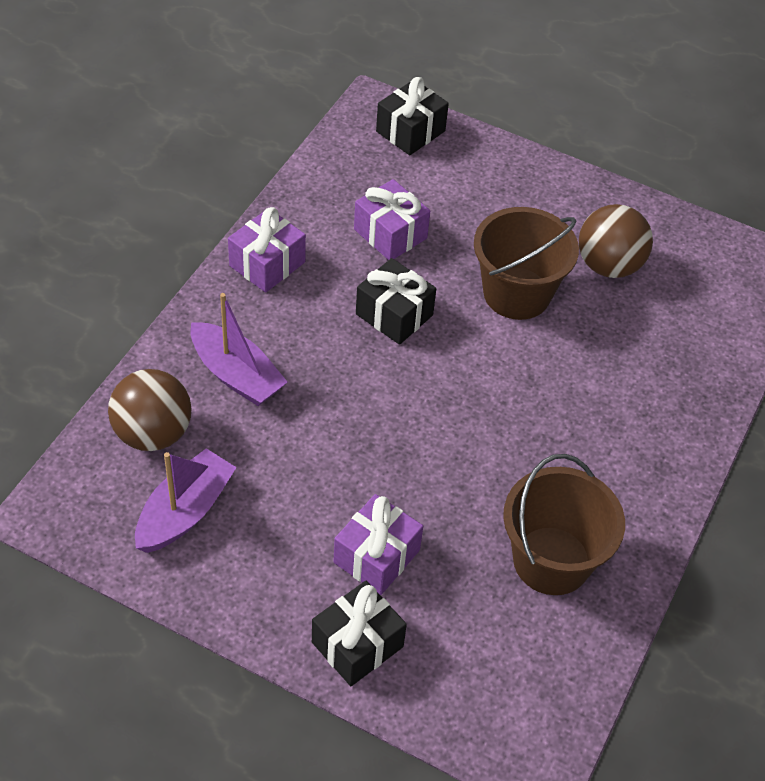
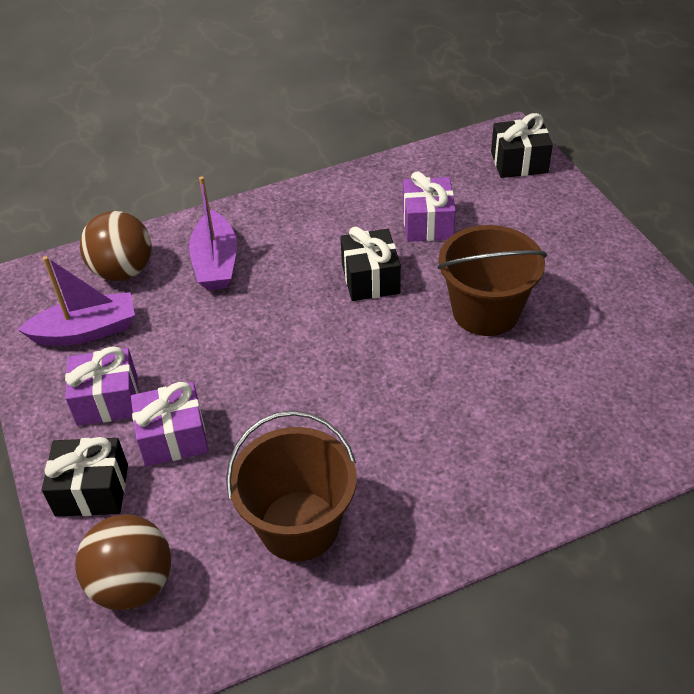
camera: 45 degrees right, 5 degrees down
purple gift [228,207,306,293] -> purple gift moved to [65,346,138,426]
brown ball [579,204,653,278] -> brown ball moved to [75,515,171,610]

